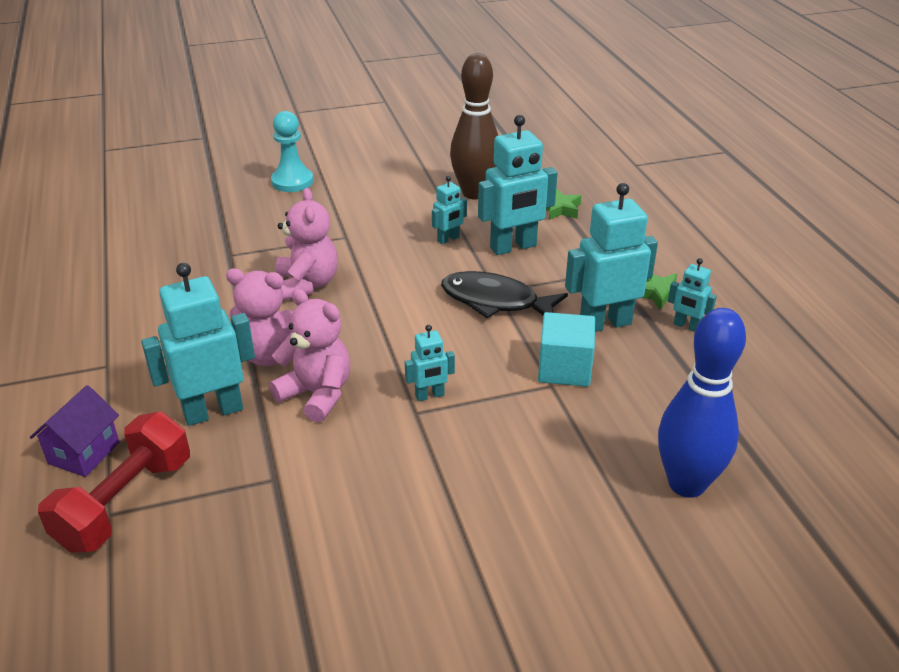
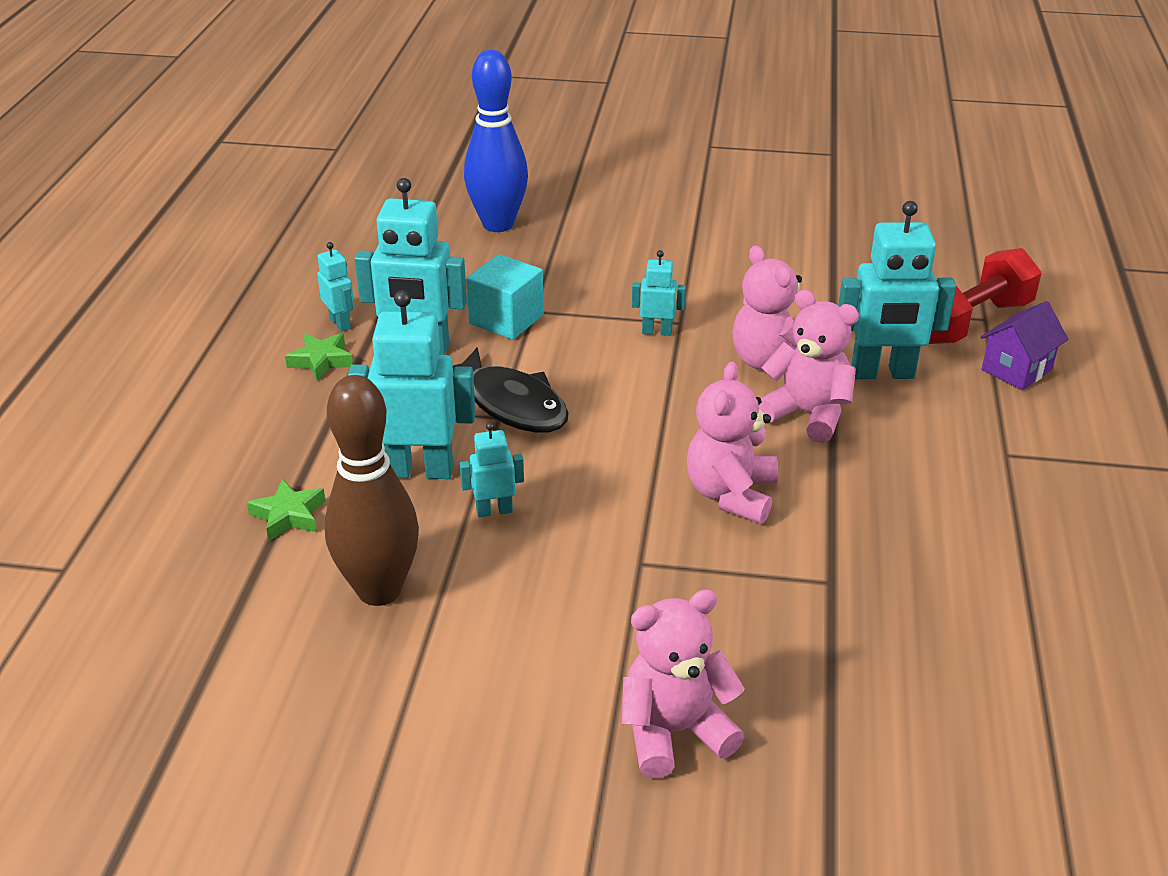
camera: 155 degrees left, 0 degrees up
turquoise pawn [271,111,313,192] -> pink teddy bear [622,589,745,778]

